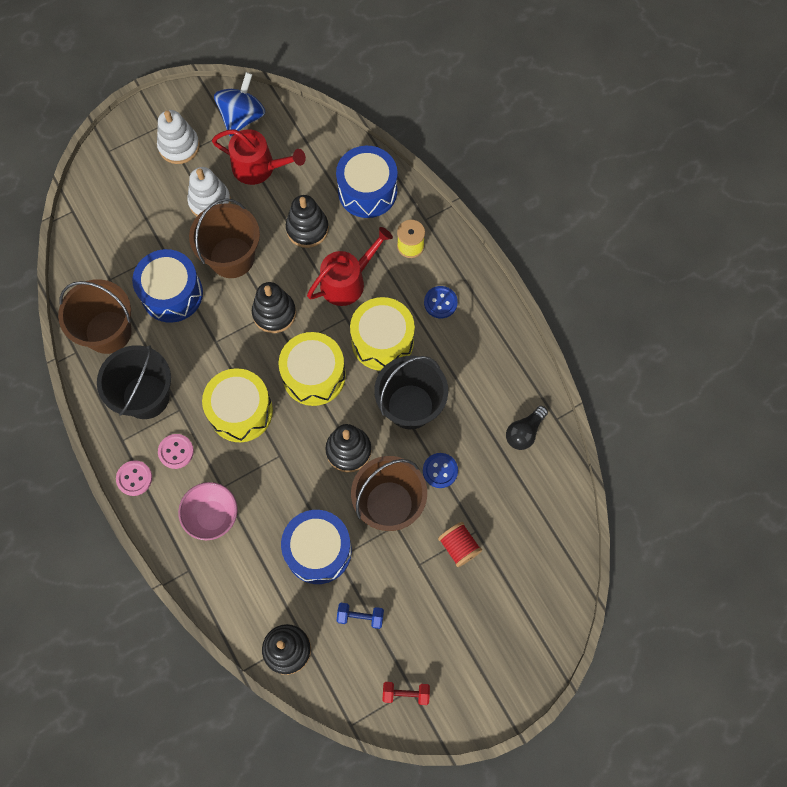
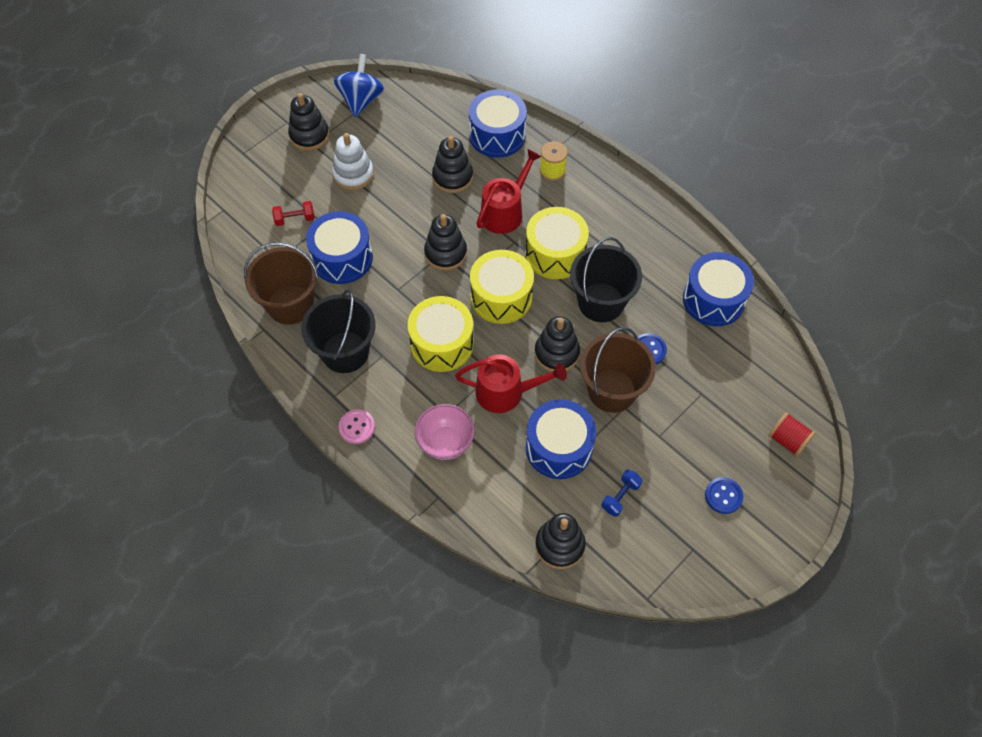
camera: 15 degrees left, 10 degrees down
white stacking toy [157,110,200,164] -> black stacking toy [288,93,329,151]
pink button [158,434,194,469] -> none
brown bucket [189,198,260,278] -> none
red watering can [212,129,306,185] -> red watering can moved to [455,355,567,413]
blue dumbbell [336,603,384,629] -> blue dumbbell turned 45 degrees counterclockwise [602,470,643,517]
red dumbbell [382,682,430,705] -> red dumbbell moved to [272,201,315,226]
blue button [424,286,458,318] -> blue button moved to [705,477,743,514]
red spool [438,522,482,567] -> red spool moved to [768,412,815,457]
black light bulb [506,406,548,450] -> blue drum [683,252,754,326]

